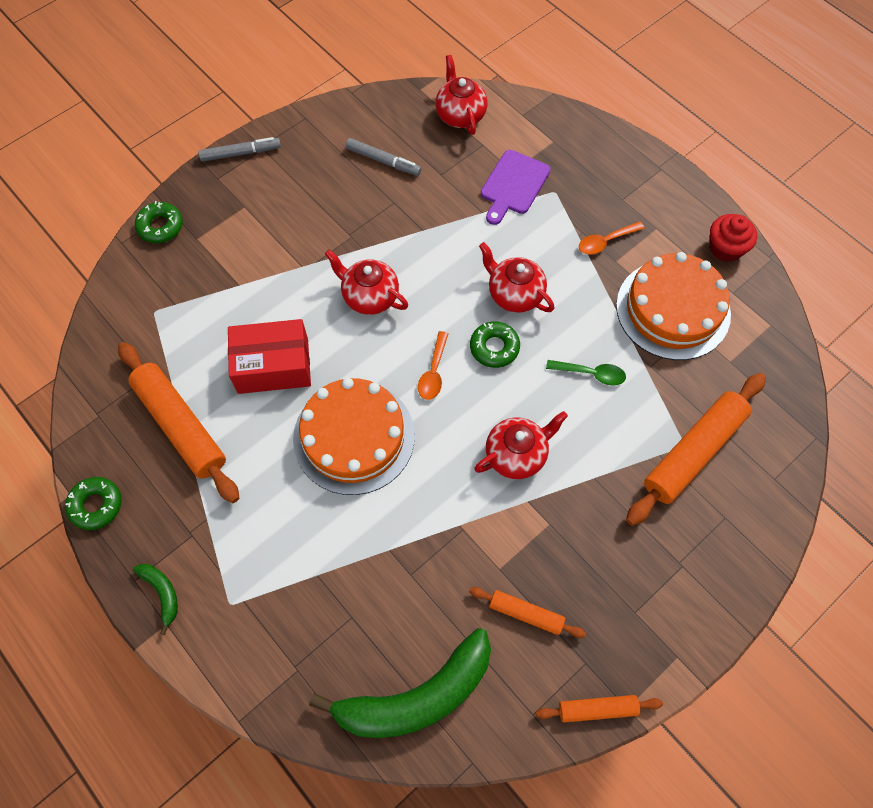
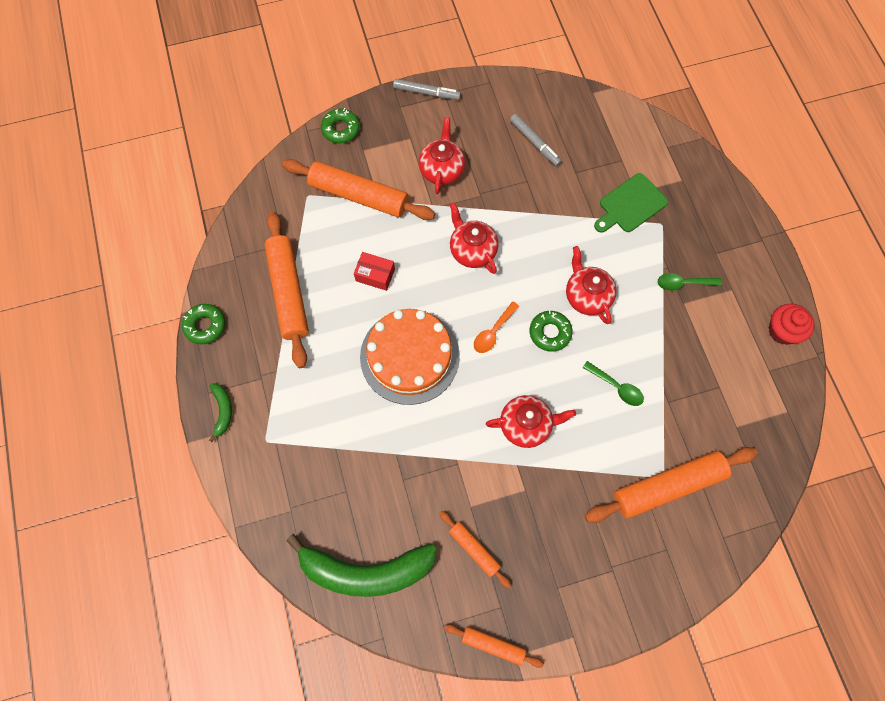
camera: 25 degrees right, 5 degrees up
red box [228,319,311,394] -> red box [354,252,395,291], size x0.56
red teapot [436,55,487,135] -> red teapot moved to [419,117,465,194]
purple cutting board [481,150,551,225] -> green cutting board [594,173,668,233]
orange spoon [579,221,645,255] -> green spoon [658,273,722,291]
orange cake [616,252,731,360] -> none
none -> orange rolling pin [282,159,435,220]

